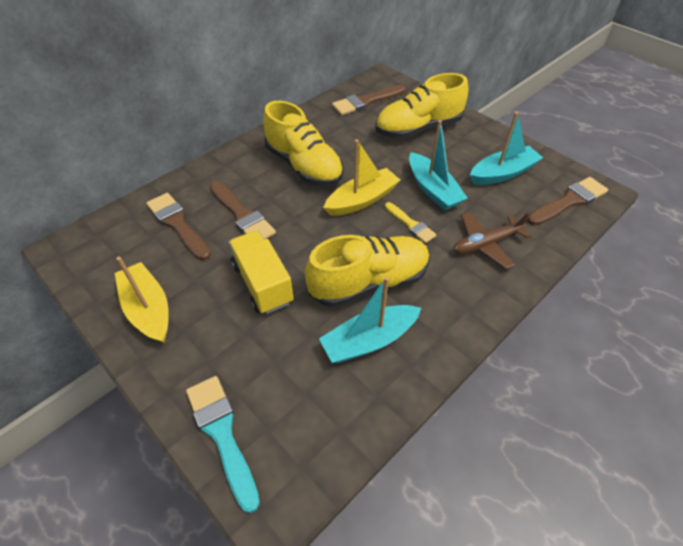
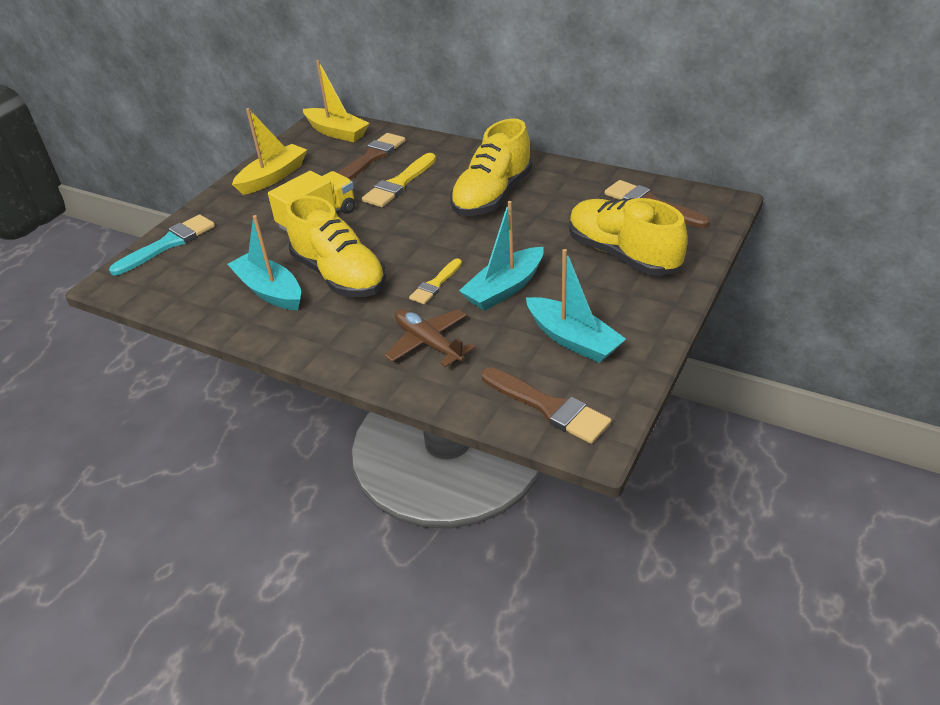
camera: 75 degrees right, 10 degrees down
brown brush [210,181,276,239] -> yellow brush [362,153,436,207]
yellow boat [323,140,400,216] -> yellow boat moved to [303,60,369,142]

